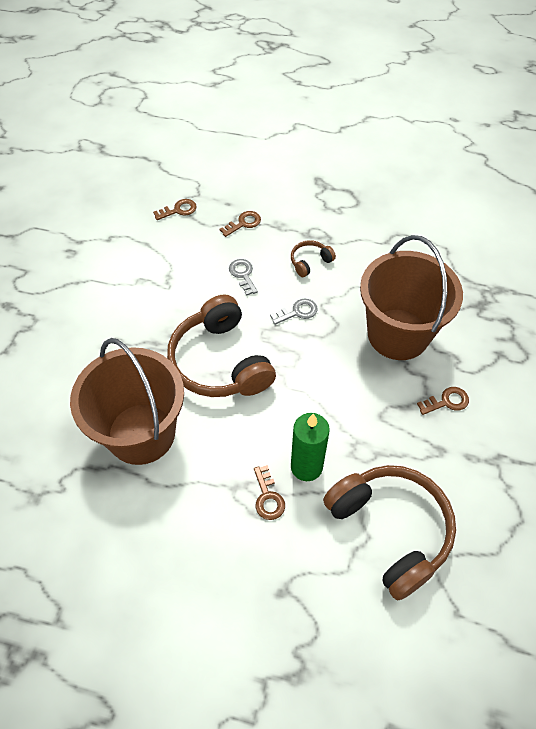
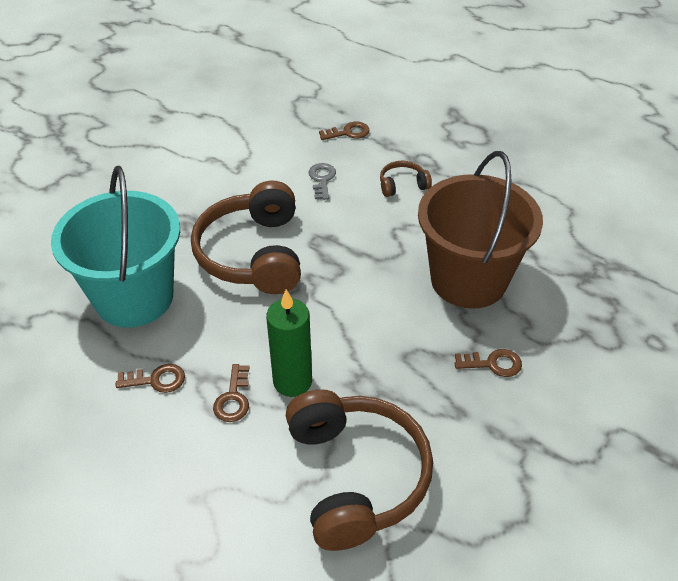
camera: 20 degrees right, 10 degrees down
brown bucket [70,338,184,465] -> turquoise bucket [51,166,180,328]
brown key [153,199,197,220] -> brown key moved to [116,364,185,393]
grey key [270,299,317,325] -> none

